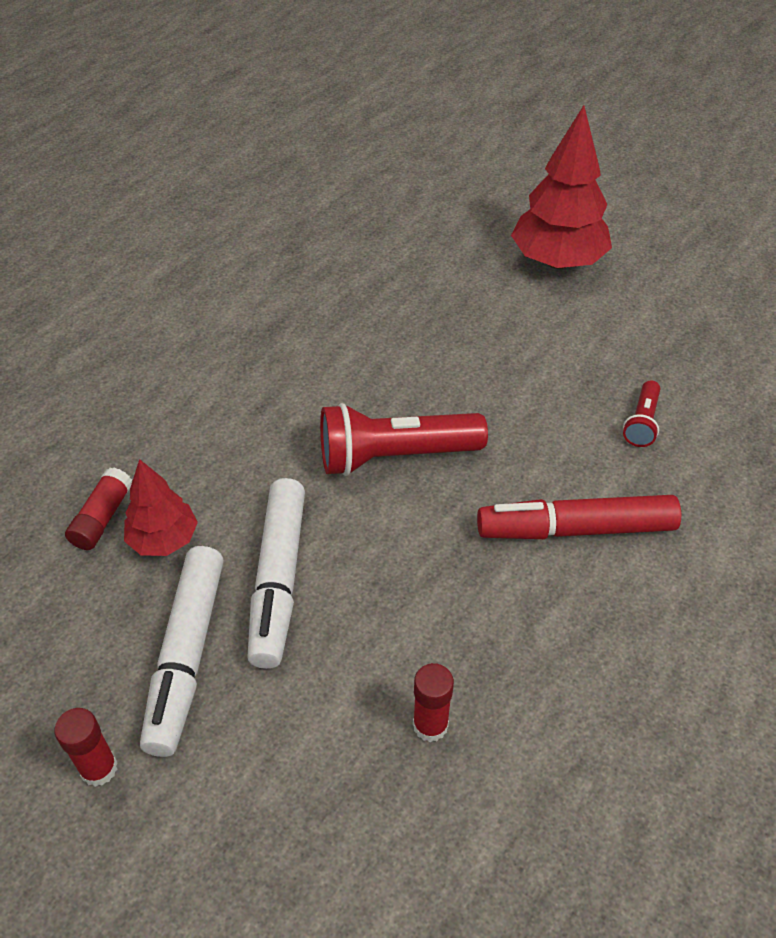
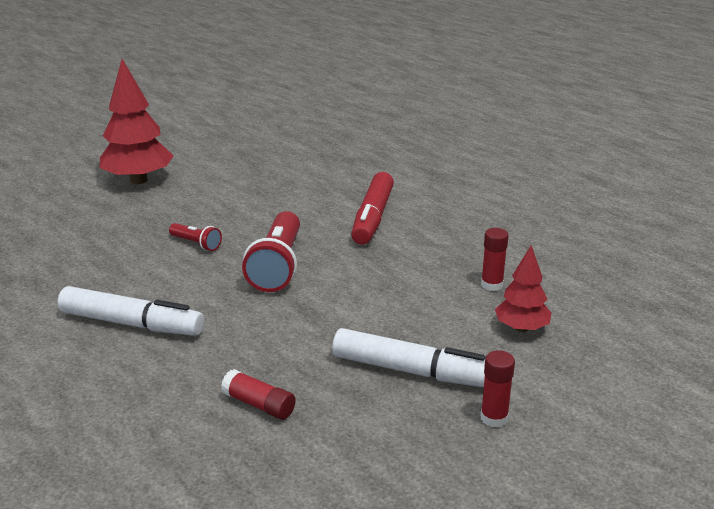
camera: 75 degrees left, 20 degrees down
red tree [124,459,198,556] -> red tree moved to [495,245,551,332]
white marker [247,478,305,669] -> white marker moved to [58,286,204,336]
red flashlight [623,380,660,447] -> red flashlight moved to [169,223,222,251]

